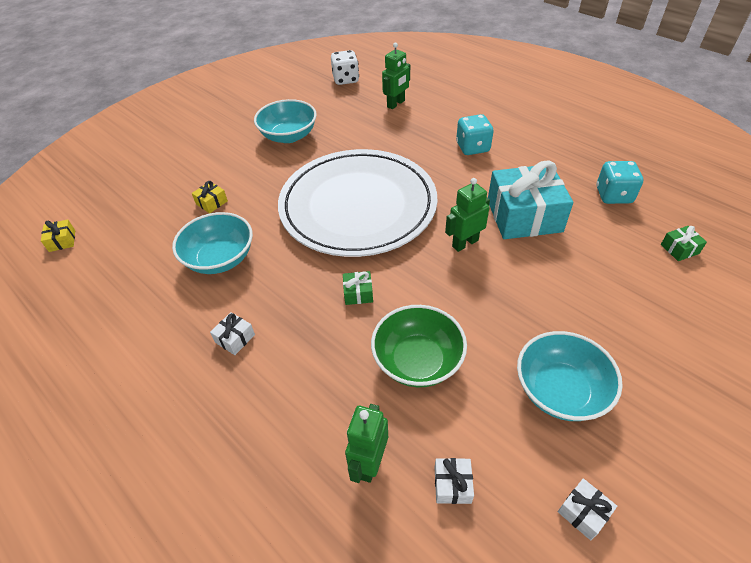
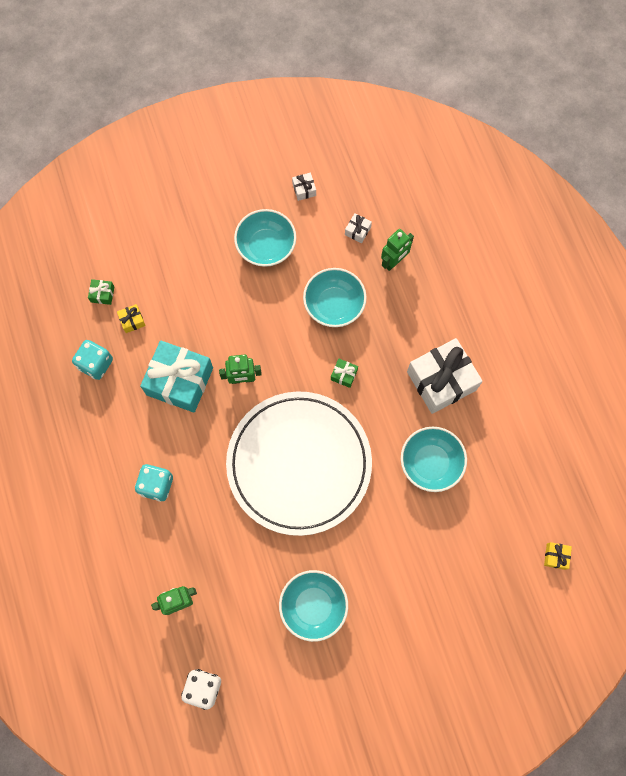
camera: 155 degrees left, 25 degrees up
yellow gift [192,181,228,213] -> yellow gift moved to [117,304,146,333]
white gift [210,312,255,355] -> white gift [407,338,483,414], size x2.47
green bowl [371,305,467,387] -> turquoise bowl [303,268,367,327]

